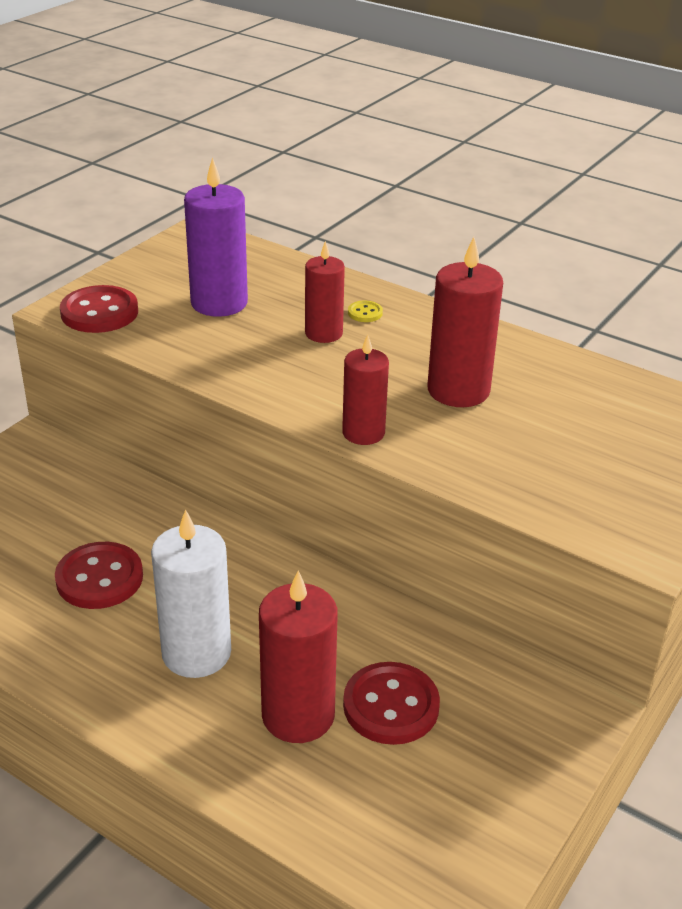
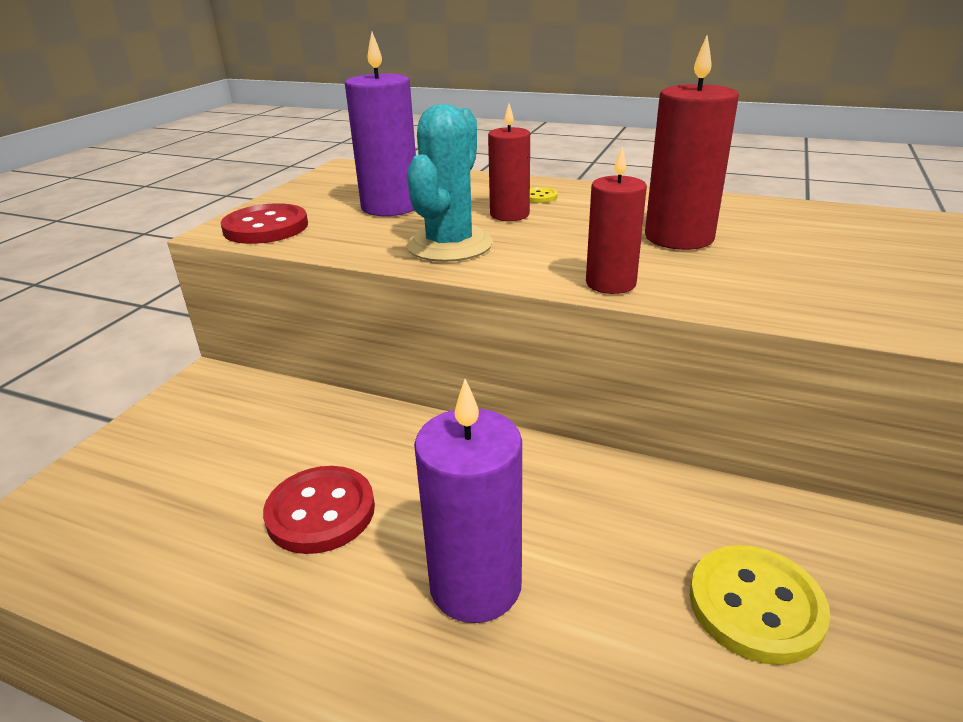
camera: 10 degrees left, 5 degrees down
white candle [151,509,231,678] -> purple candle [414,379,522,623]
red candle [259,571,338,743] -> none
red button [343,662,440,745] -> yellow button [690,545,830,665]
none -> turquoise cactus [406,104,493,262]

